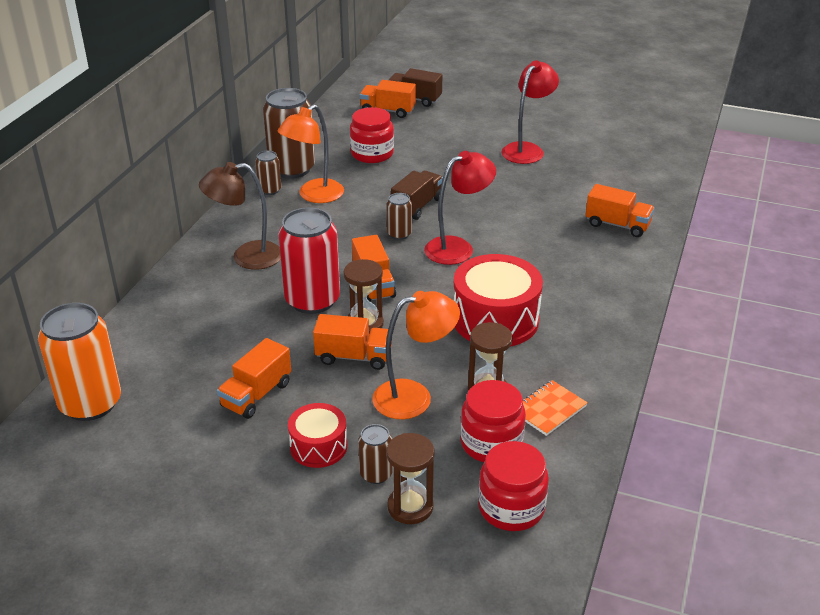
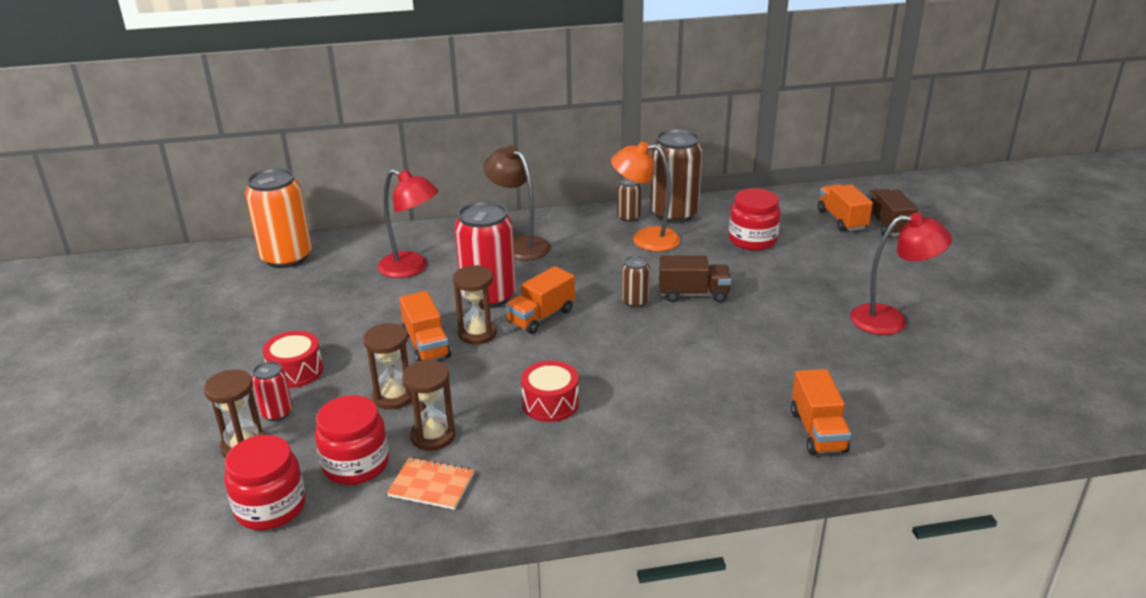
camera: 60 degrees right, 5 degrees down
orange truck [217,338,291,419] -> none
brown can [358,424,393,484] -> red can [252,361,293,421]
orange lamp [372,291,460,419] -> brown hourglass [363,323,412,410]
red lamp [424,151,496,265] -> red lamp moved to [378,169,439,278]
red drum [454,254,543,347] -> red drum [521,361,579,422], size x0.57

